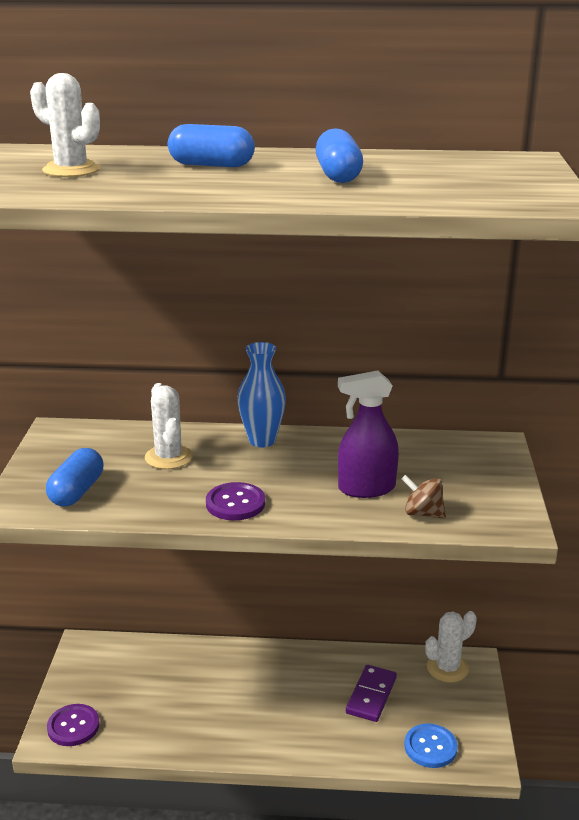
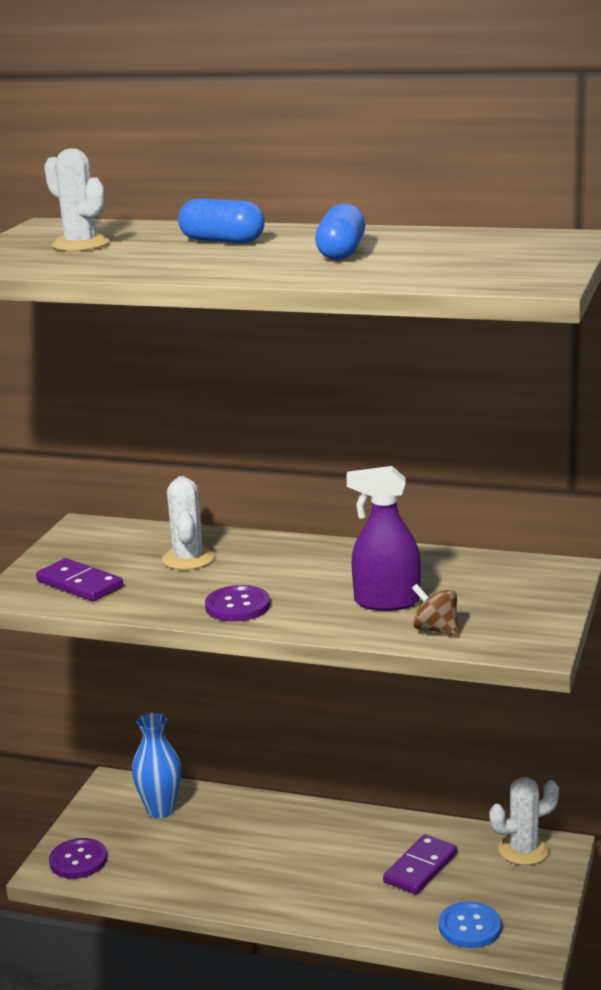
camera: 15 degrees right, 5 degrees down
blue capsule [46,448,103,507] -> purple domino [36,558,123,601]
blue vase [237,342,286,447] -> blue vase moved to [132,712,181,818]

